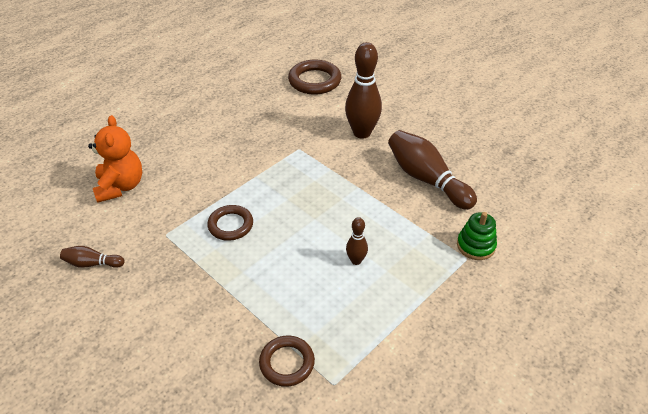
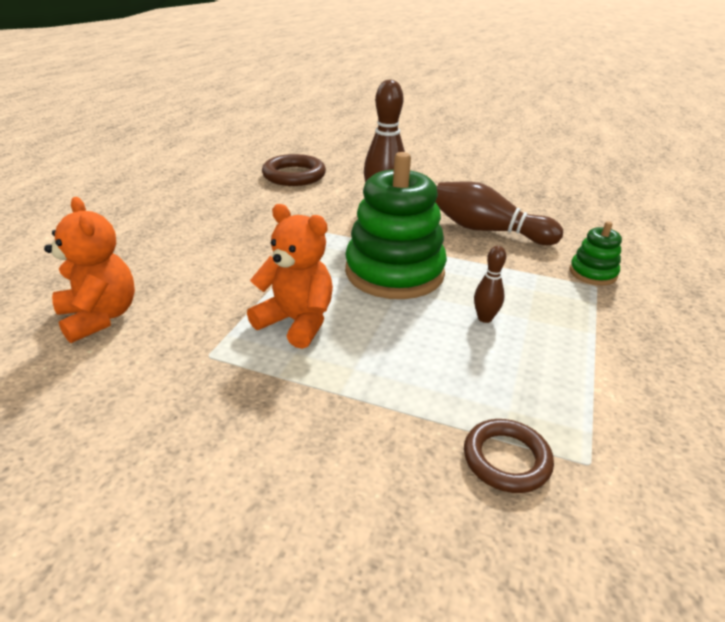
camera: 25 degrees left, 10 degrees down
brown bowling pin [60,246,125,268] -> none
brown ring [207,205,253,241] -> orange teddy bear [247,204,333,349]
none -> green stacking toy [345,152,447,299]

